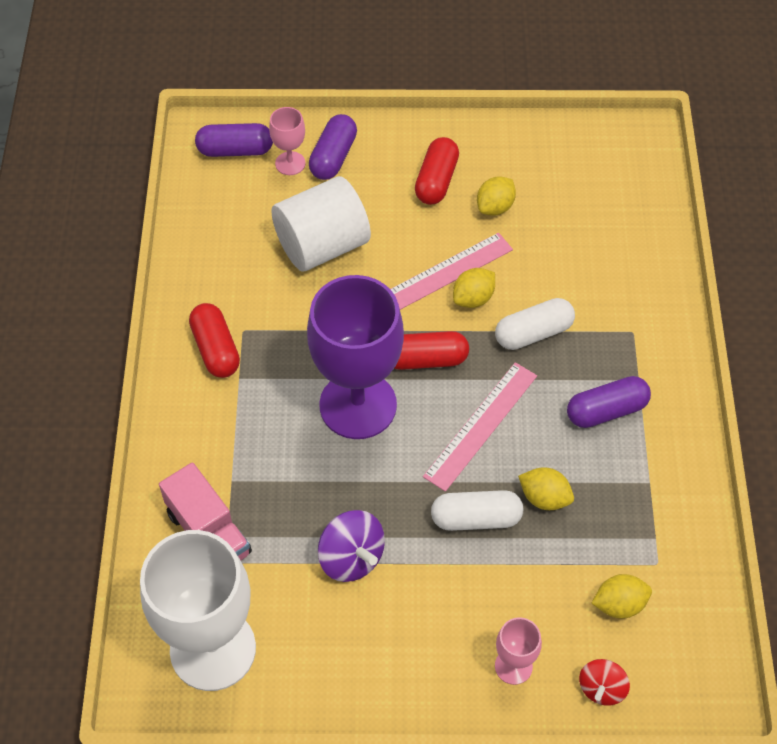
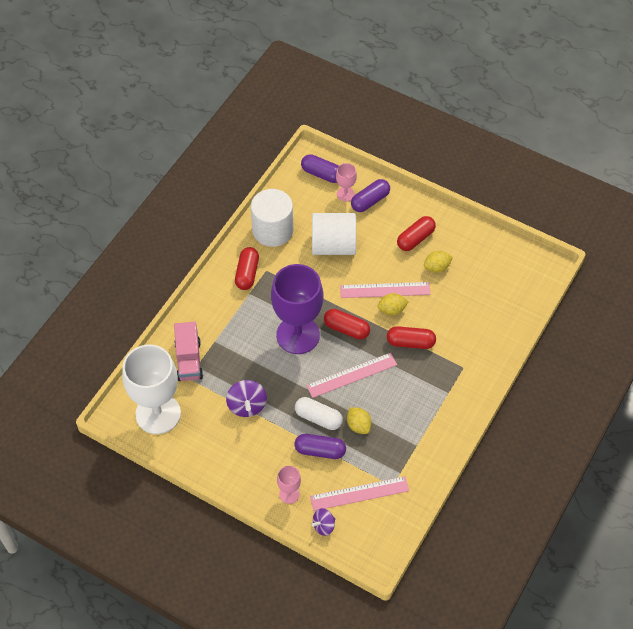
camera: 30 degrees right, 0 degrees up
white capsule [495,298,575,350] -> red capsule [387,326,436,349]
purple capsule [567,376,651,428] -> purple capsule moved to [295,434,346,459]
red spinning top [579,659,630,706] -> purple spinning top [311,508,335,536]
yellow lemon [591,574,652,619] -> pink ruler [310,476,409,511]
none -> white cylinder [251,189,293,247]

